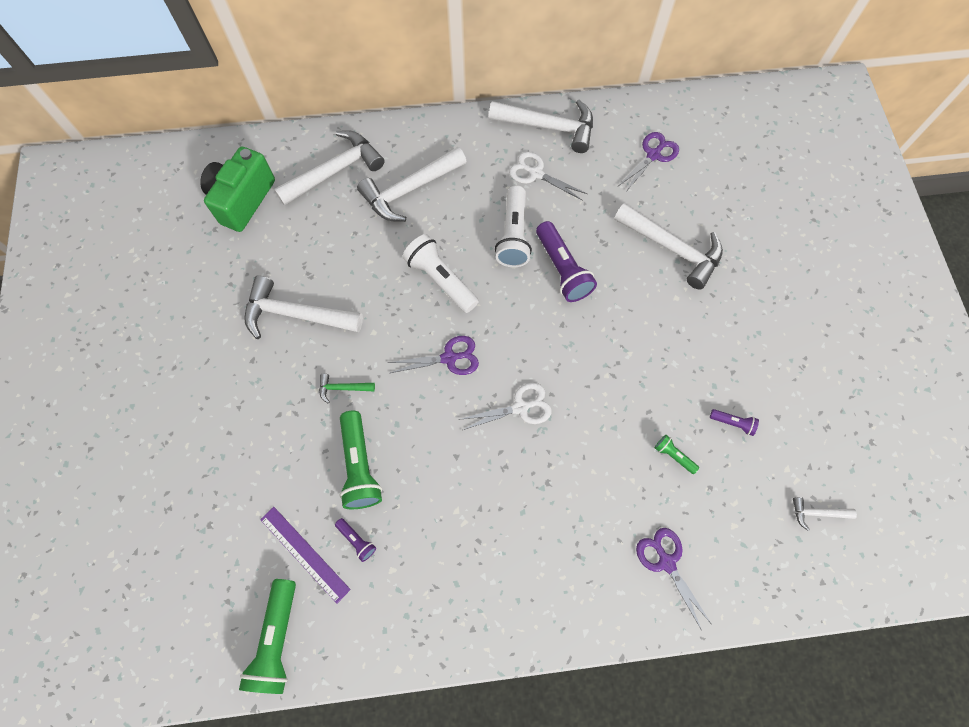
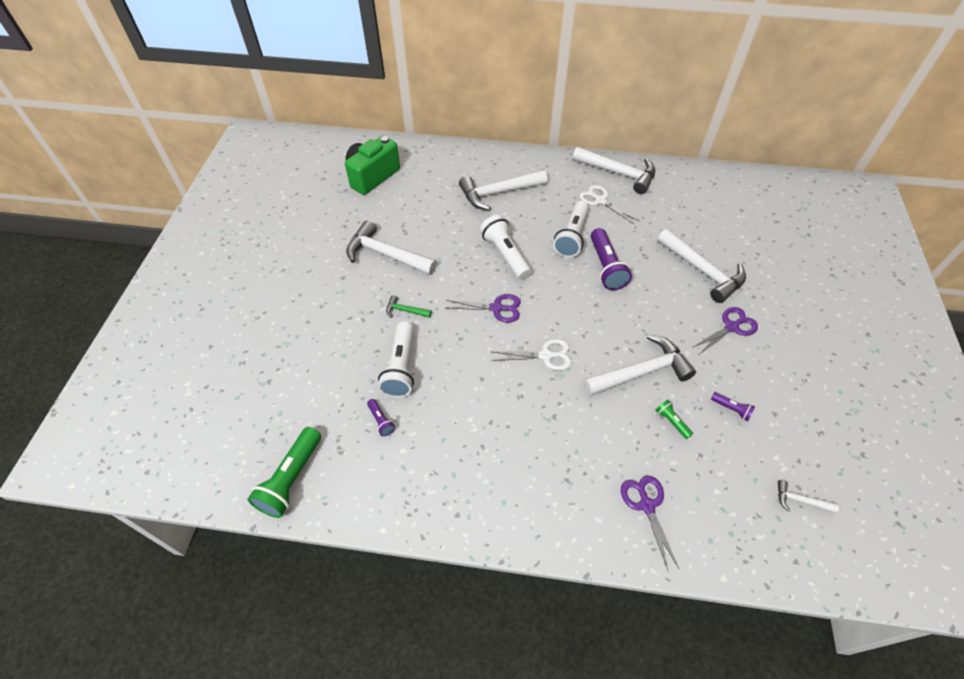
camera: 15 degrees right, 15 degrees down
purple ruler [260,507,351,603] -> none
white hammer [274,130,384,206] -> white hammer moved to [583,334,696,396]
green flashlight [339,411,382,509] -> white flashlight [378,321,414,398]
purple scissors [618,132,679,193] -> purple scissors moved to [692,307,758,354]

